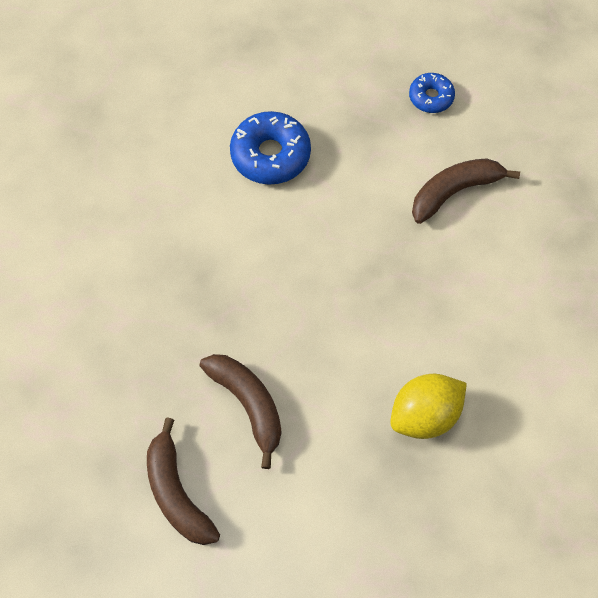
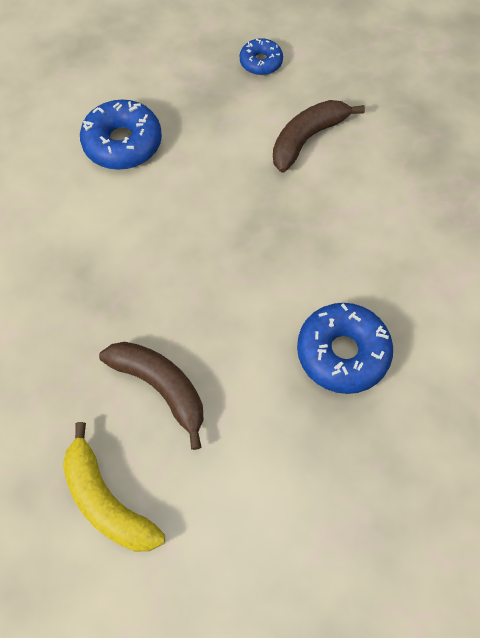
camera: 15 degrees left, 0 degrees up
brown banana [147,417,220,545] -> yellow banana [63,422,165,551]
yellow lemon [390,374,467,439] -> blue donut [297,303,393,394]

